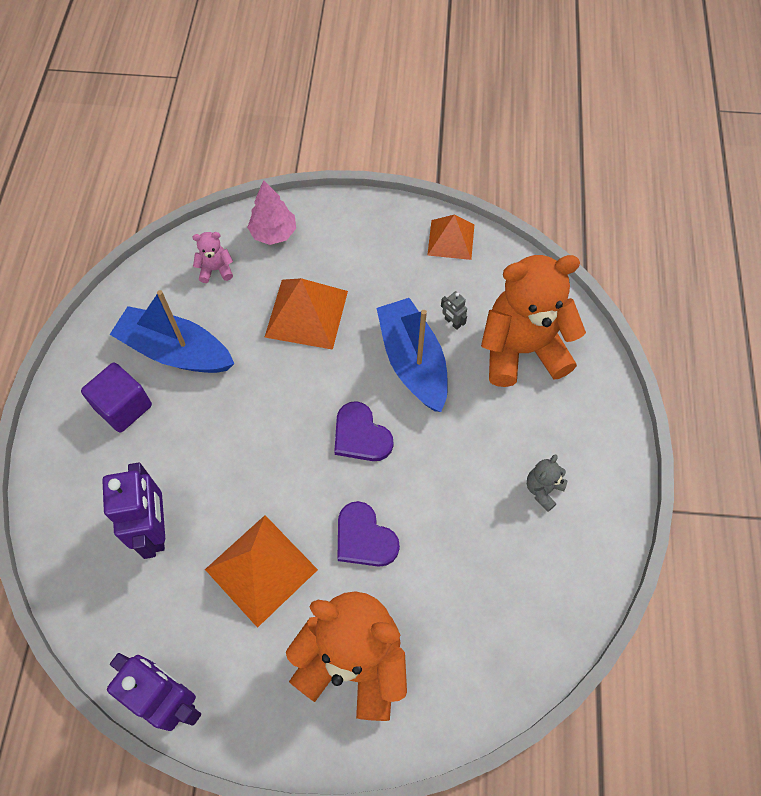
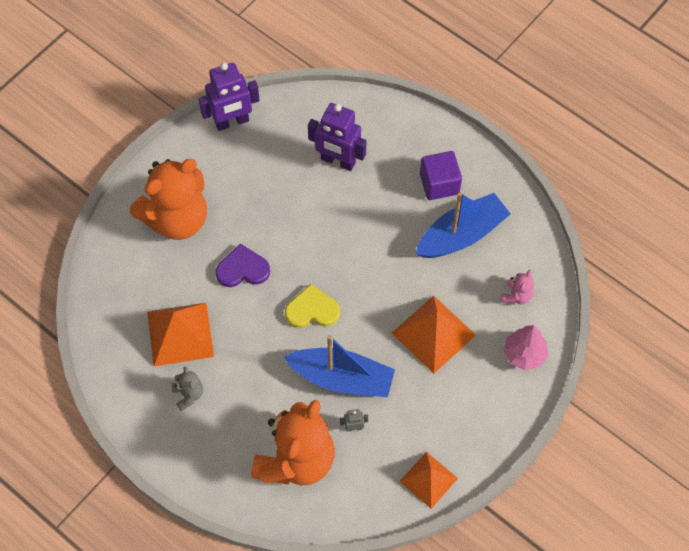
camera: 125 degrees right, 0 degrees up
orange pyramid [205,515,318,628] -> orange pyramid moved to [147,303,214,366]
purple heart [334,401,393,461] -> yellow heart [285,284,340,328]

